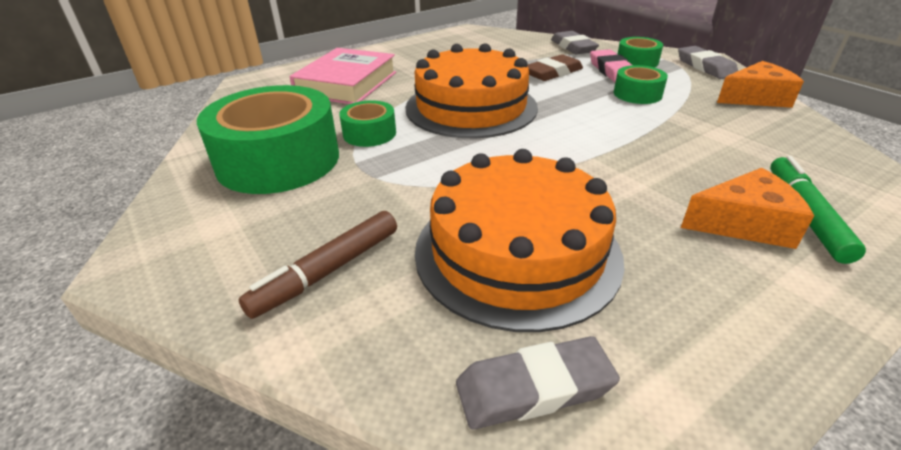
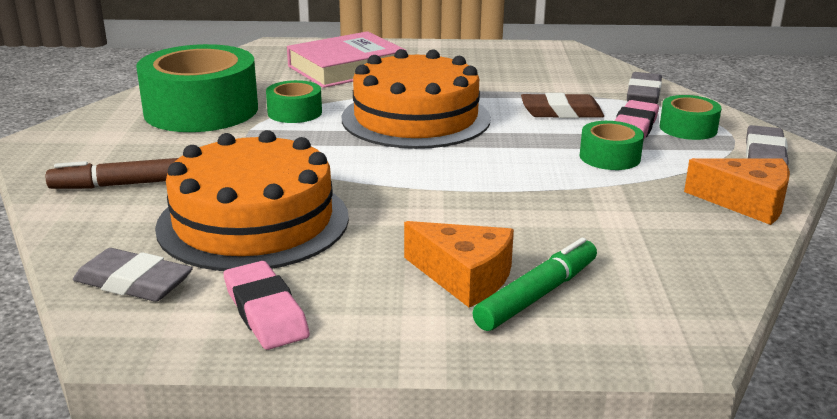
camera: 35 degrees right, 10 degrees down
none -> pink eraser [224,261,310,350]

